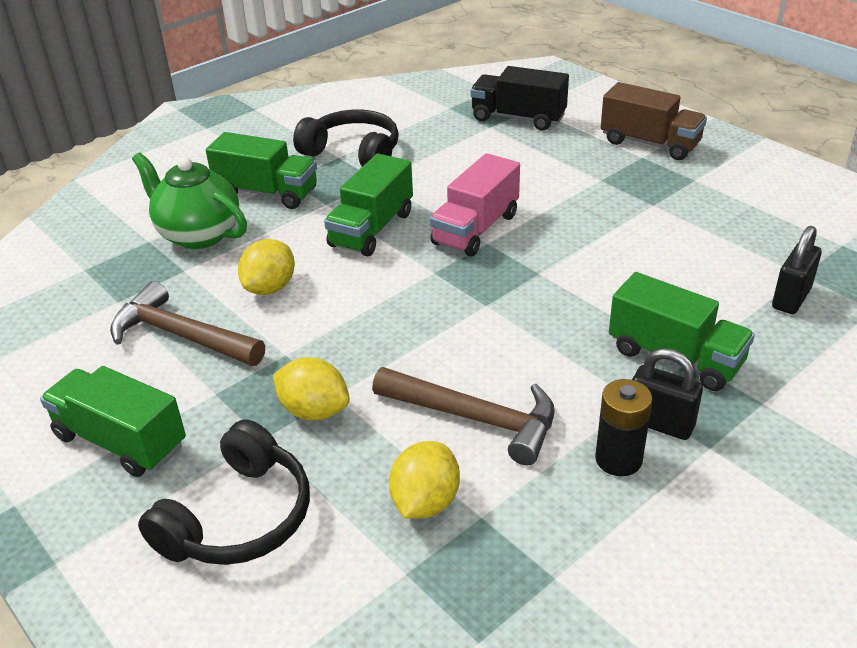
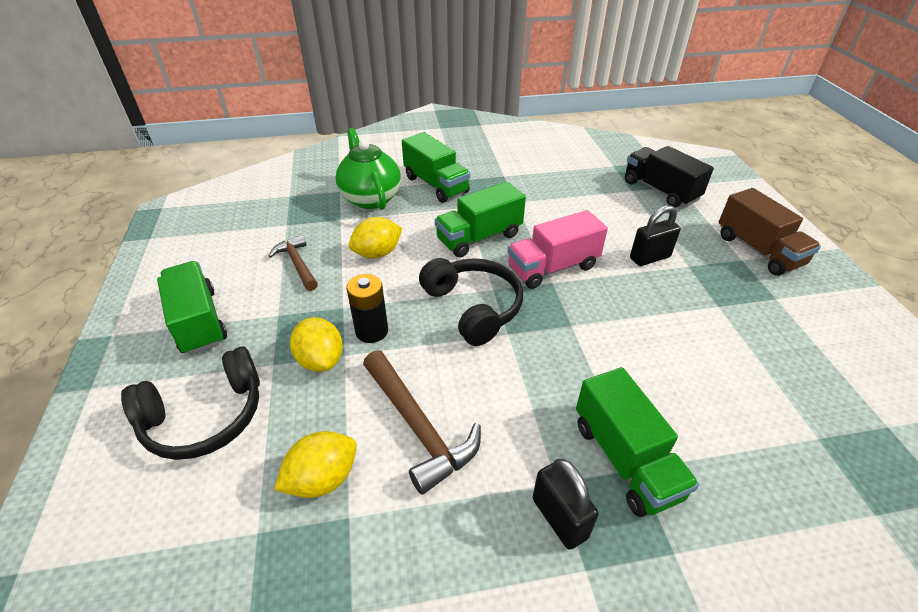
camera: 30 degrees right, 5 degrees up
brown hammer [110,281,265,366] -> brown hammer [268,235,318,291], size x0.64
black headphones [293,110,399,167] -> black headphones moved to [419,258,523,346]
black battery [595,379,652,476] -> black battery moved to [346,274,388,343]
black padlock [772,226,822,314] -> black padlock moved to [630,205,681,266]

